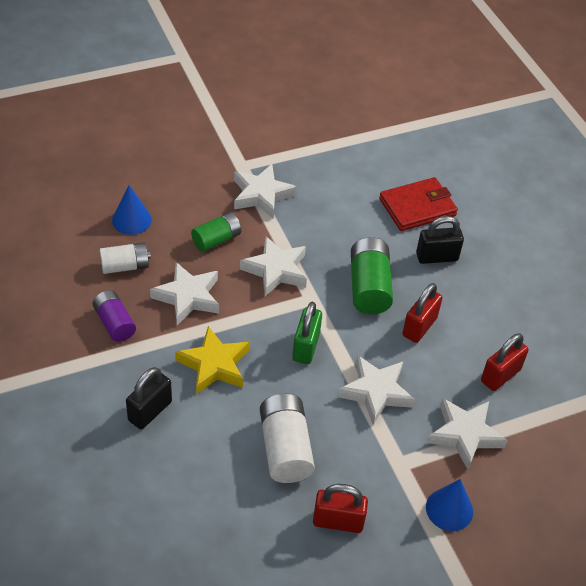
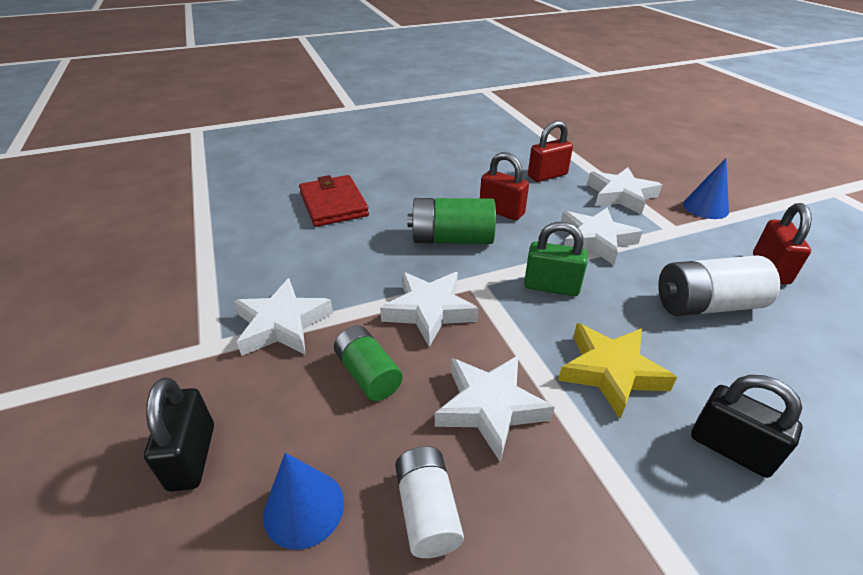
camera: 85 degrees left, 10 degrees down
purple battery [93,290,136,342] -> none
black padlock [416,216,464,264] -> black padlock moved to [144,377,214,492]
red padlock [481,333,529,391] -> red padlock turned 75 degrees counterclockwise [528,121,573,182]

